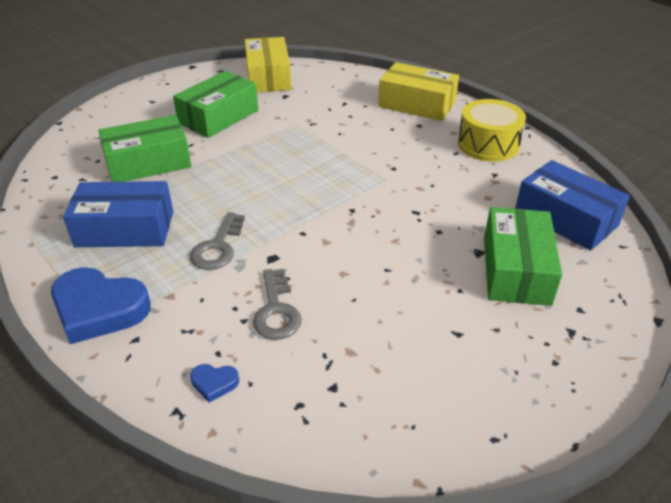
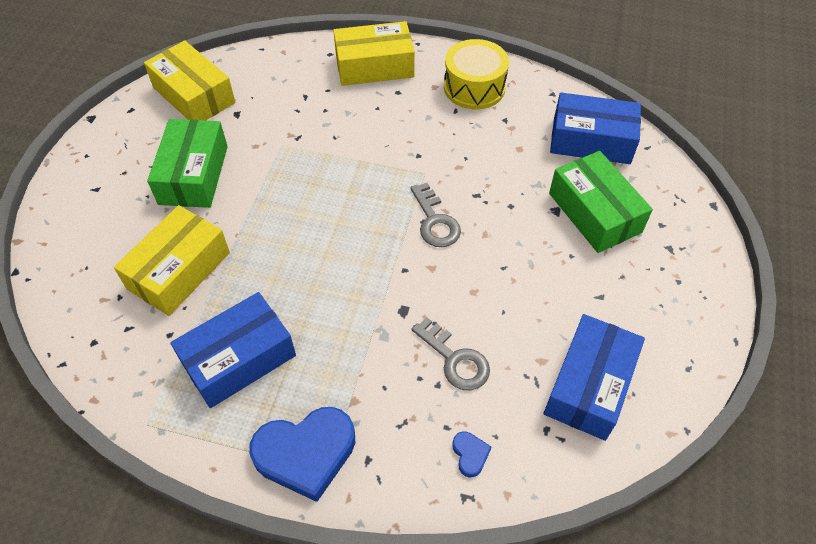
camera: 35 degrees left, 15 degrees up
green box [98,115,191,182] -> yellow box [114,205,230,316]
grey key [190,212,245,270] -> grey key moved to [410,183,461,247]
blue heart [190,364,239,403] -> blue heart turned 75 degrees counterclockwise [452,431,491,478]
none -> blue box [544,314,645,441]

